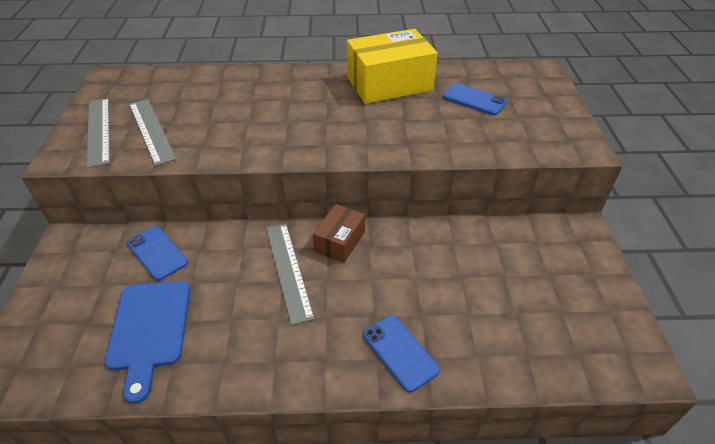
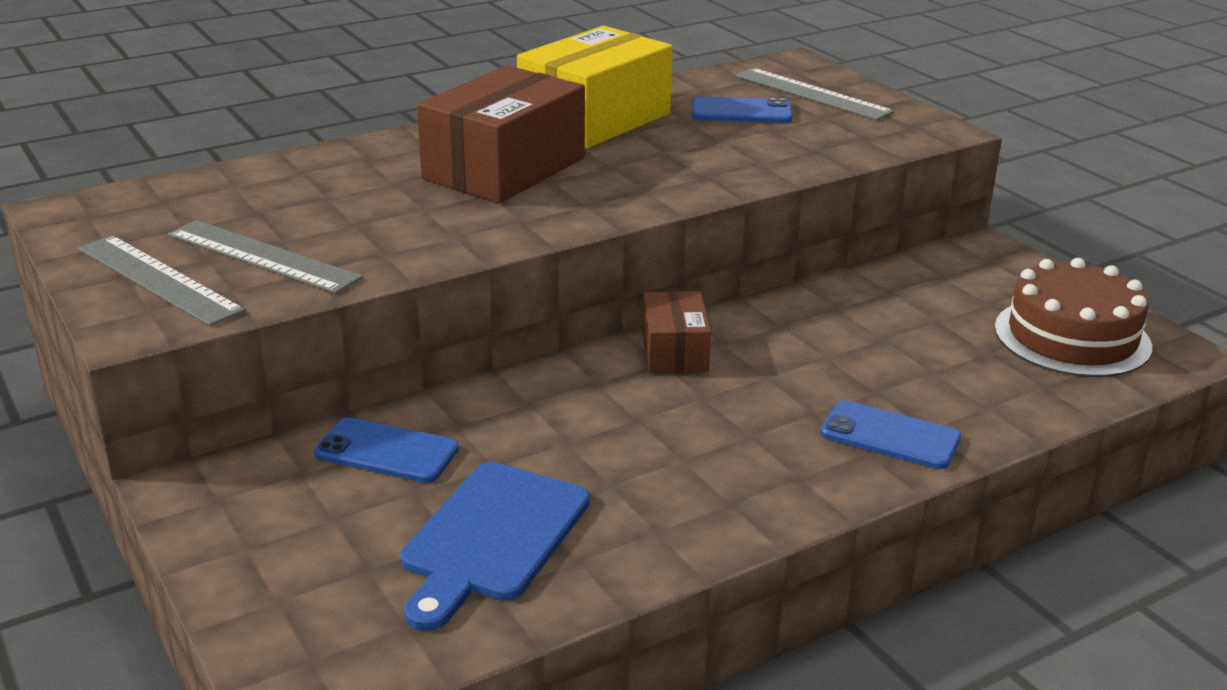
camera: 30 degrees left, 15 degrees down
blue cutting board [105,281,190,404] -> blue cutting board turned 60 degrees clockwise [400,462,590,631]
grey ruler [266,224,314,325] -> grey ruler moved to [735,68,894,120]
none -> brown box [417,65,585,203]
none -> brown cake [995,258,1152,377]

